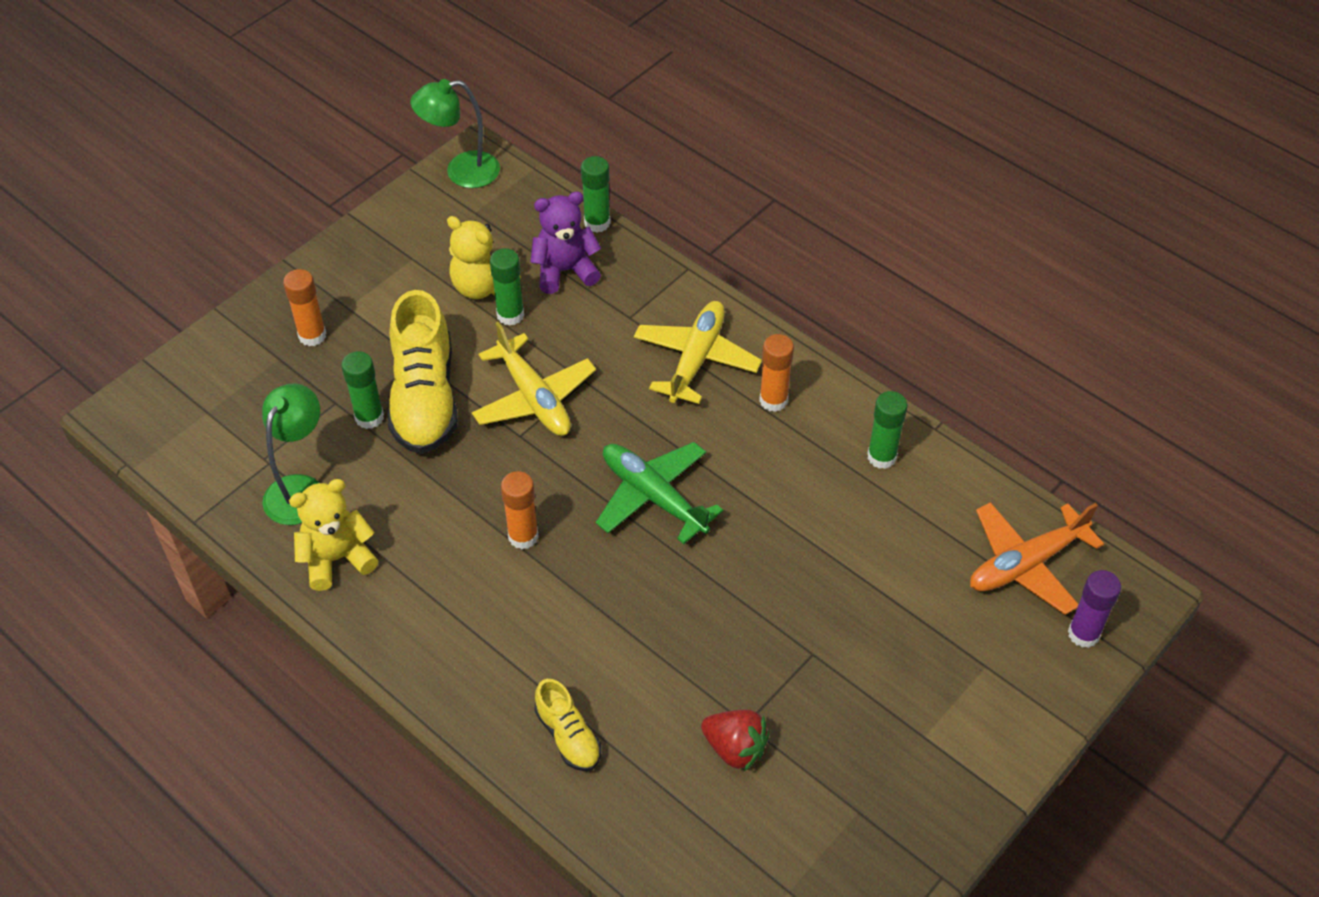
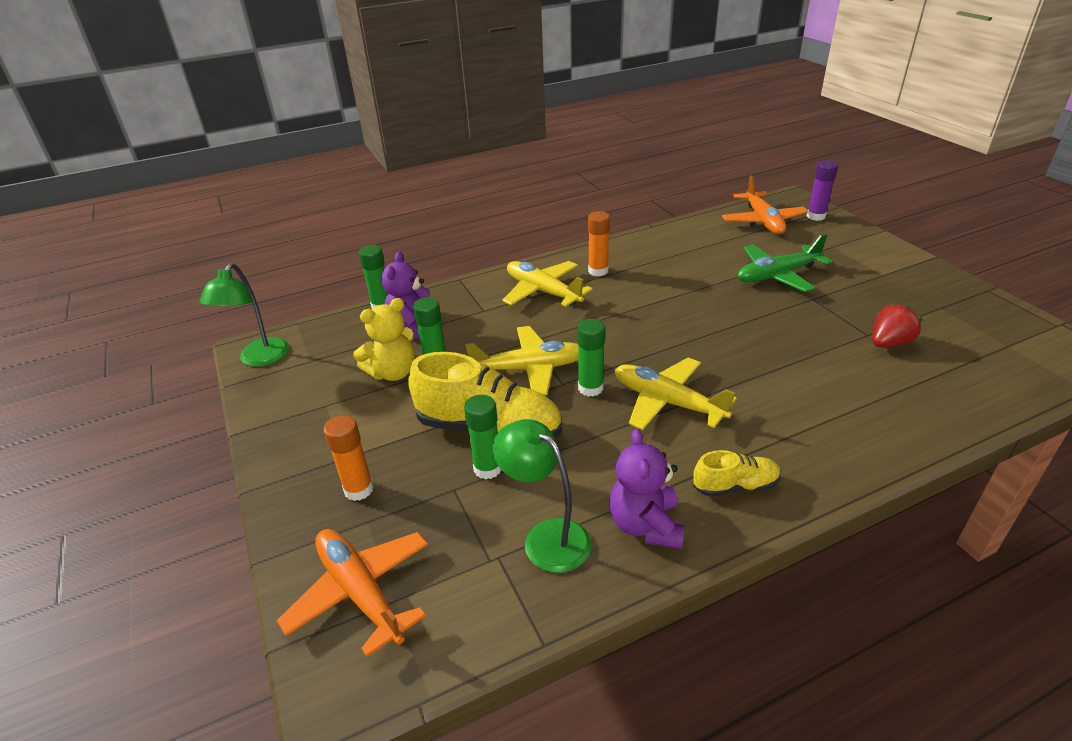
camera: 65 degrees left, 15 degrees down
yellow teddy bear [289,479,379,591] -> purple teddy bear [609,428,685,549]
orange glue stick [501,471,539,549] -> yellow plane [615,358,737,430]
yellow shoe [534,679,601,771] -> yellow shoe moved to [693,450,781,497]
green plane [596,442,723,544] -> green plane moved to [738,234,832,292]
green glue stick [867,391,908,469] -> green glue stick moved to [577,319,605,397]
none -> orange plane [277,529,428,657]

